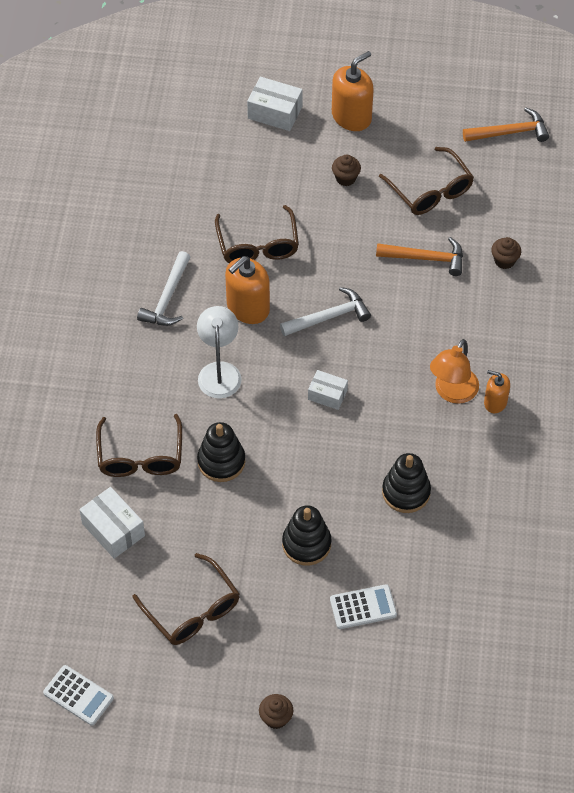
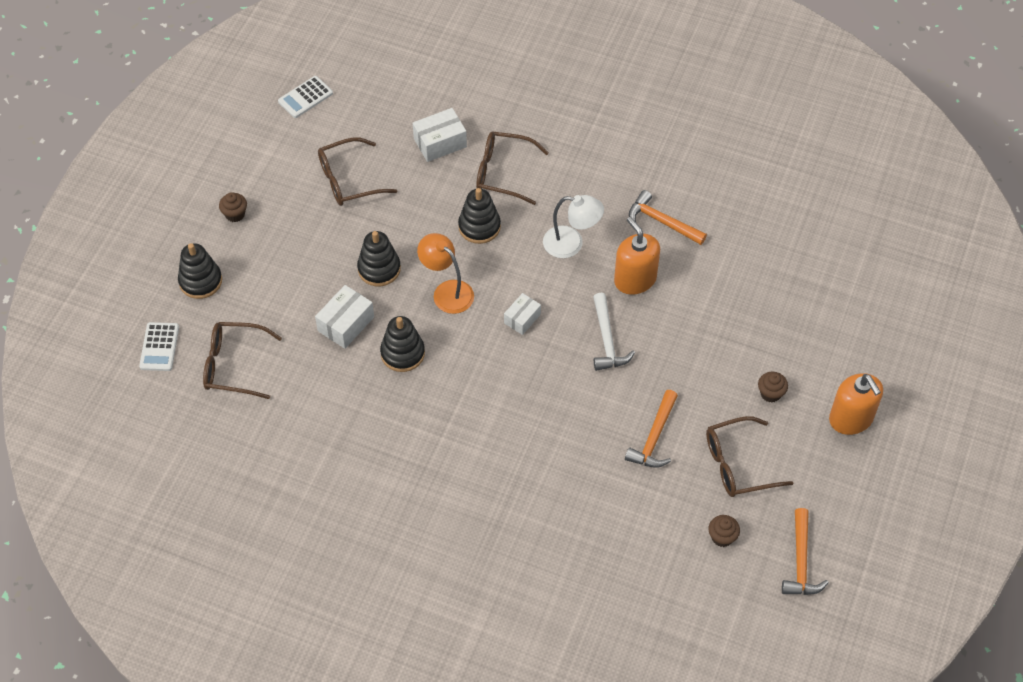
camera: 105 degrees right, 0 degrees up
white hammer [137,251,191,326] -> orange hammer [629,190,707,245]
brown glasses [215,205,299,263] -> brown glasses moved to [203,322,282,399]
white box [247,77,303,131] -> white box moved to [315,285,374,349]
white calculator [330,584,397,629] -> white calculator moved to [139,322,179,371]
orange lamp [430,339,479,404] -> orange lamp moved to [417,233,474,314]
orange soap dispenser [484,370,510,413] -> none
brown cupcake [491,237,521,269] -> brown cupcake moved to [708,515,740,547]
none -> black stacking toy [178,243,222,299]

